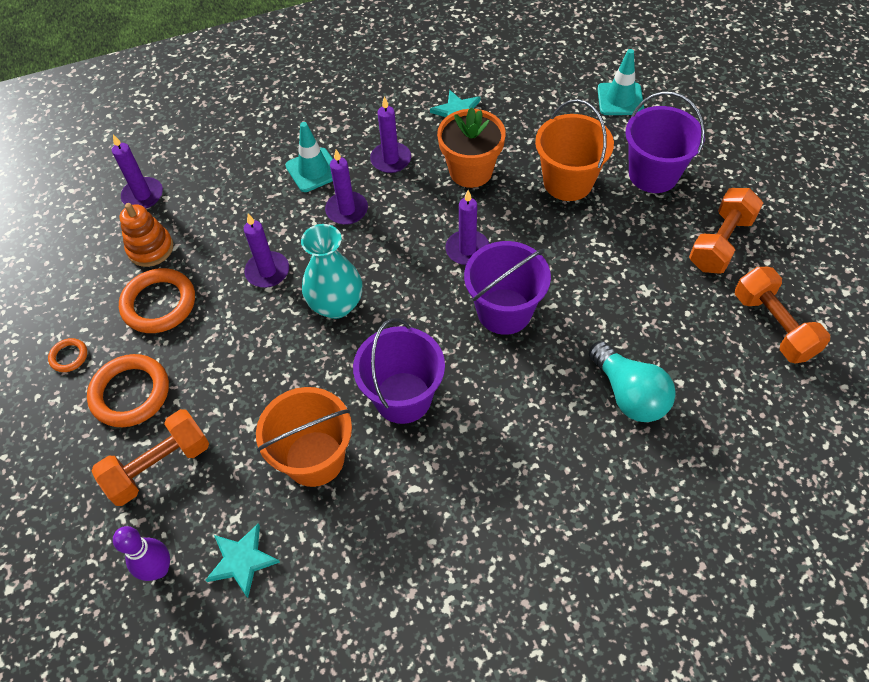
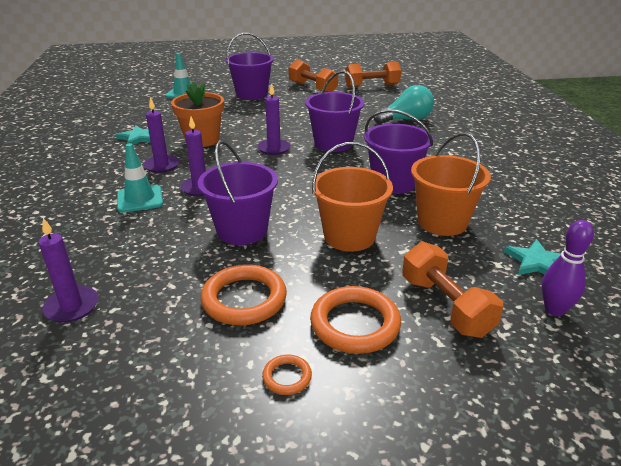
camera: 80 degrees left, 25 degrees down
orange stacking toy [120,203,173,267] -> none
purple candle [244,214,289,288] -> purple bucket [198,141,278,245]
turquoise vase [301,224,362,319] -> none
orange bucket [535,99,614,201] -> orange bucket moved to [312,142,393,251]

